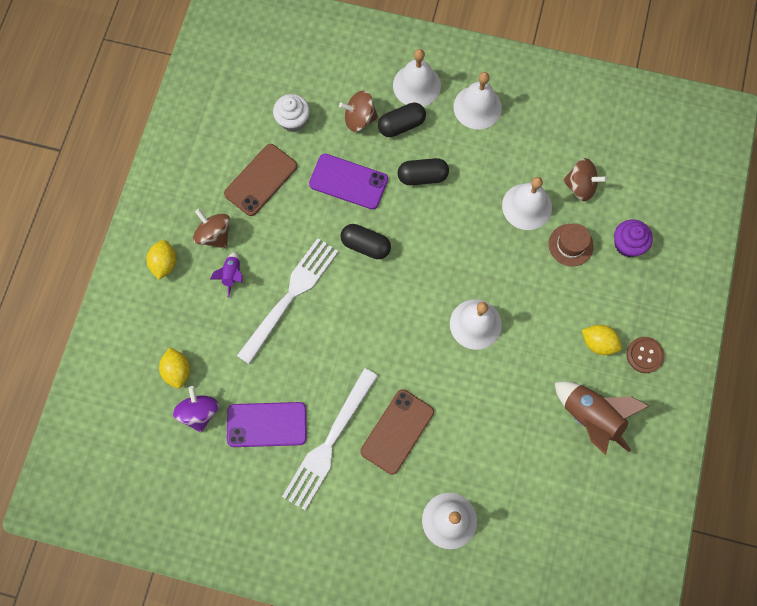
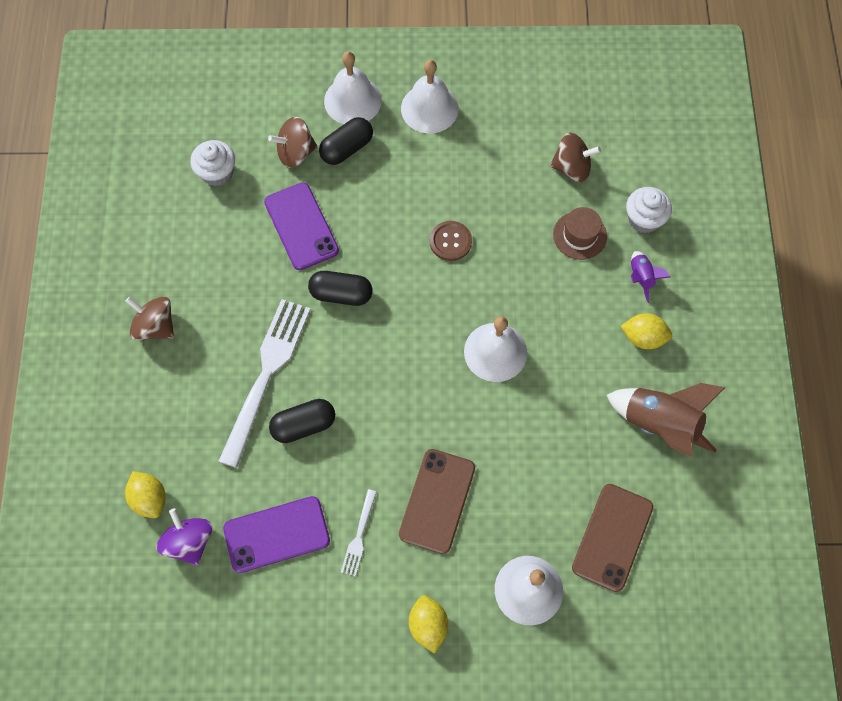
camera: 15 degrees left, 5 degrees down
yellow lemon [147,240,176,280] -> yellow lemon moved to [409,595,448,654]
purple rocket [210,252,243,297] -> purple rocket moved to [631,251,670,303]
brown phone [224,144,297,216] -> brown phone moved to [572,484,653,592]
white fork [282,368,378,510] -> white fork [341,489,377,577], size x0.46
purple phone [309,154,388,209] -> purple phone turned 60 degrees clockwise [264,182,339,270]
black capsule [398,158,449,185] -> black capsule moved to [269,399,335,443]
white bell [502,177,552,230] -> none
purple cupcake [614,219,653,257] -> white cupcake [626,187,672,233]
brown button [626,337,664,373] -> brown button moved to [430,221,472,261]

